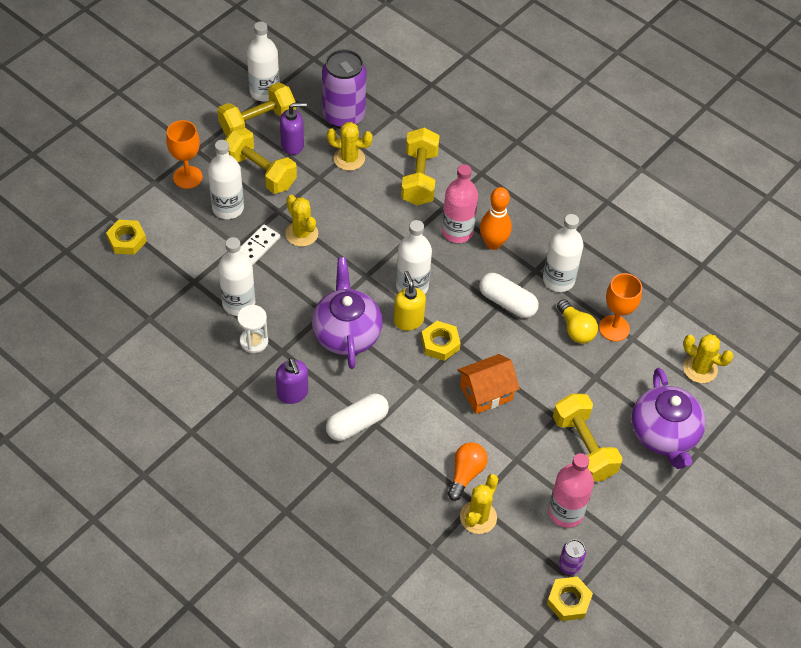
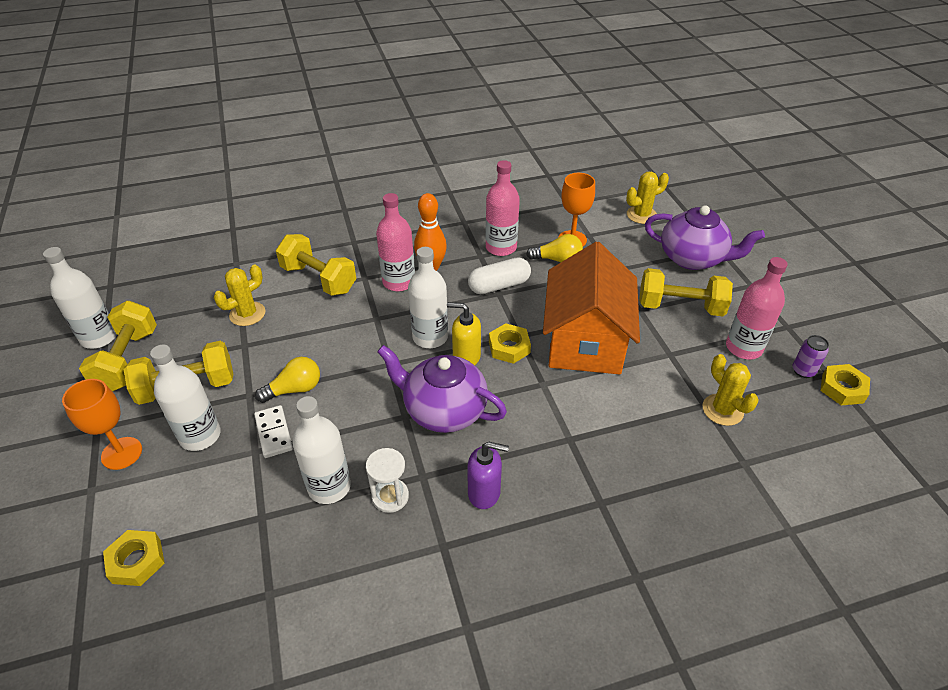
camera: 55 degrees left, 10 degrees down
purple soap dispenser [280,103,307,155] -> none
yellow cactus [285,195,318,247] -> yellow light bulb [255,357,320,403]
purple can [322,49,366,129] -> none
white capsule [326,394,389,441] -> none
orange light bulb [448,442,488,501] -> none
orange house [458,354,520,414] -> orange house [543,242,640,374], size x1.84
white bottle [543,214,583,292] -> pink bottle [485,160,520,256]

